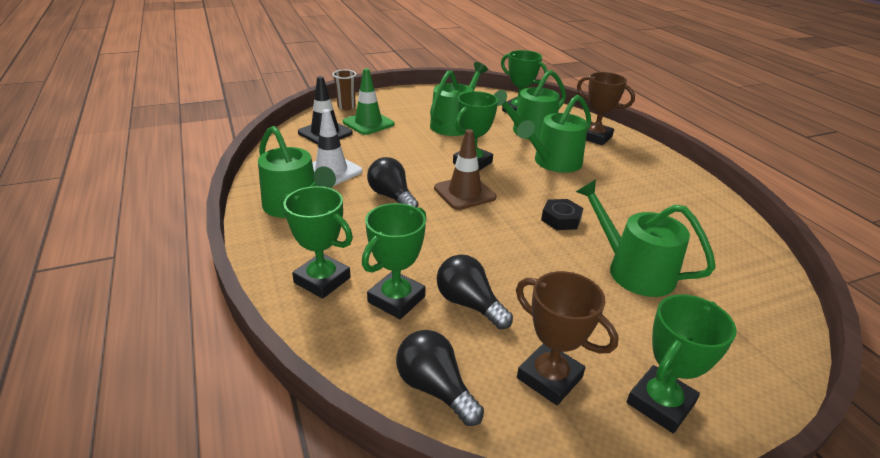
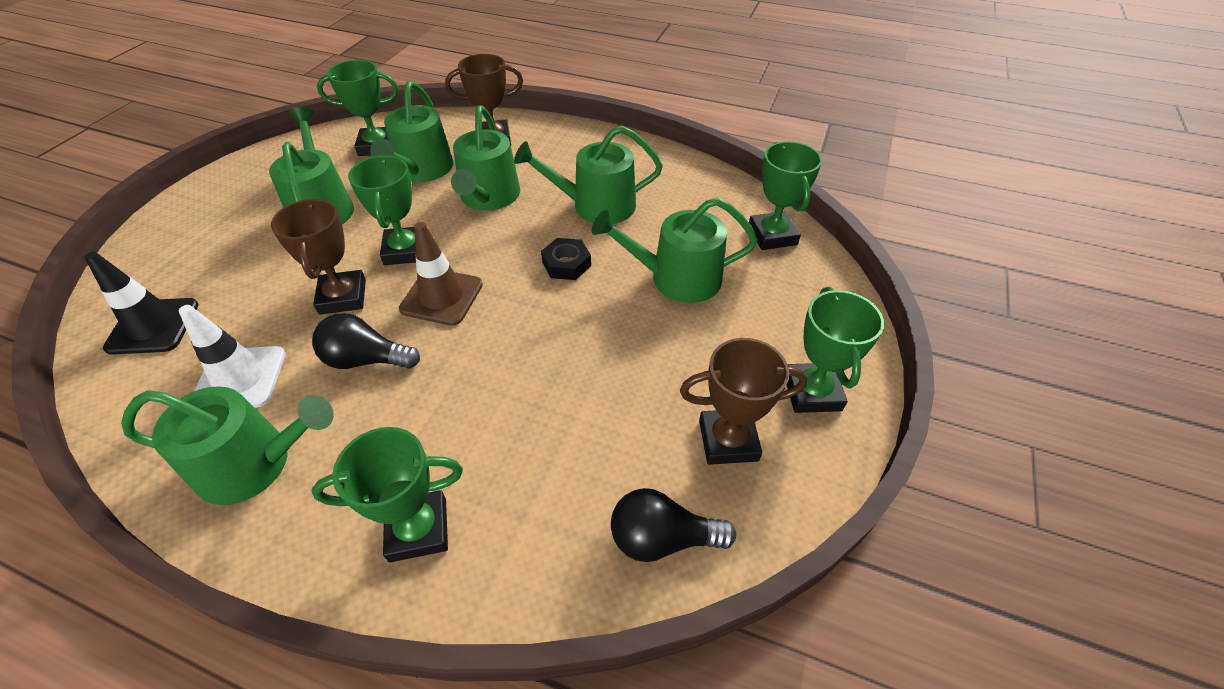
camera: 45 degrees left, 15 degrees up
brown cup [332,70,357,110] -> none
green traffic cone [343,68,395,135] -> none
green trophy [362,203,426,319] -> green trophy moved to [749,141,822,250]
black light bulb [437,254,513,330] -> none
none -> brown trophy [271,198,366,315]
none -> green watering can [514,126,663,224]

